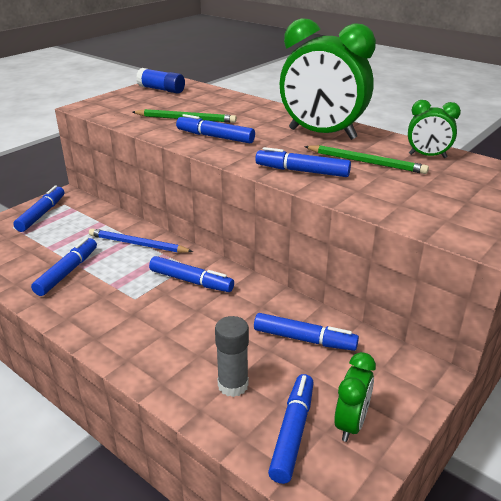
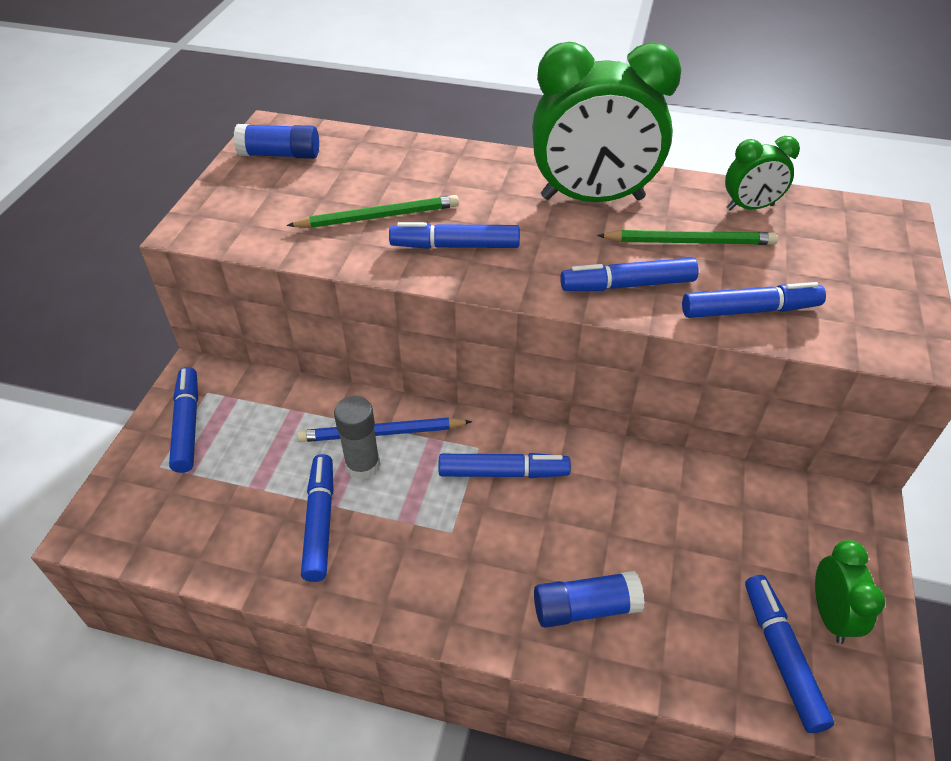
camera: 25 degrees left, 15 degrees up
grey glue stick [215,316,249,397] -> grey glue stick moved to [334,396,380,480]
blue marker [254,313,359,351] -> blue marker moved to [682,282,826,318]
none -> blue glue stick [534,571,645,628]

